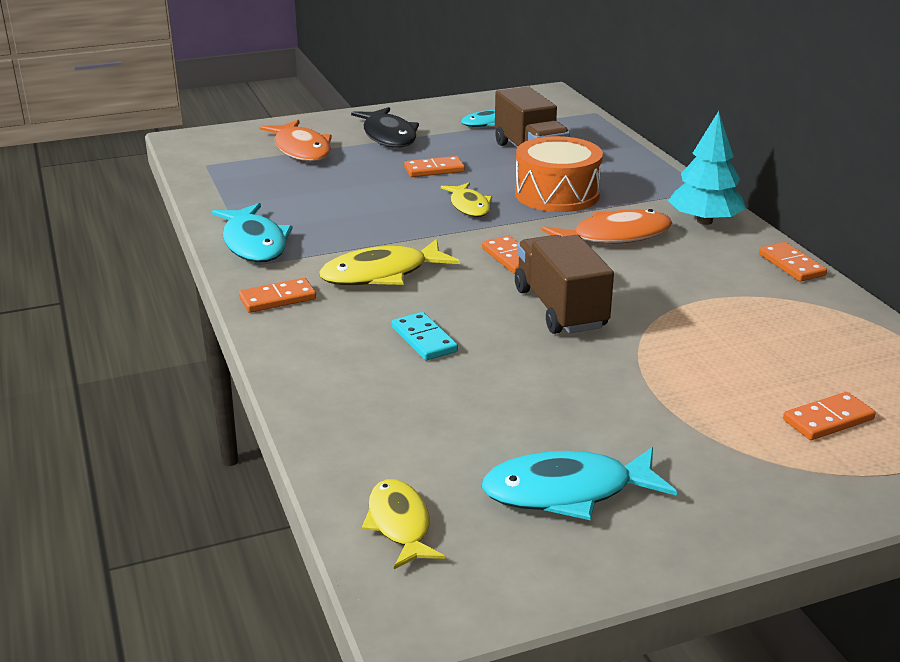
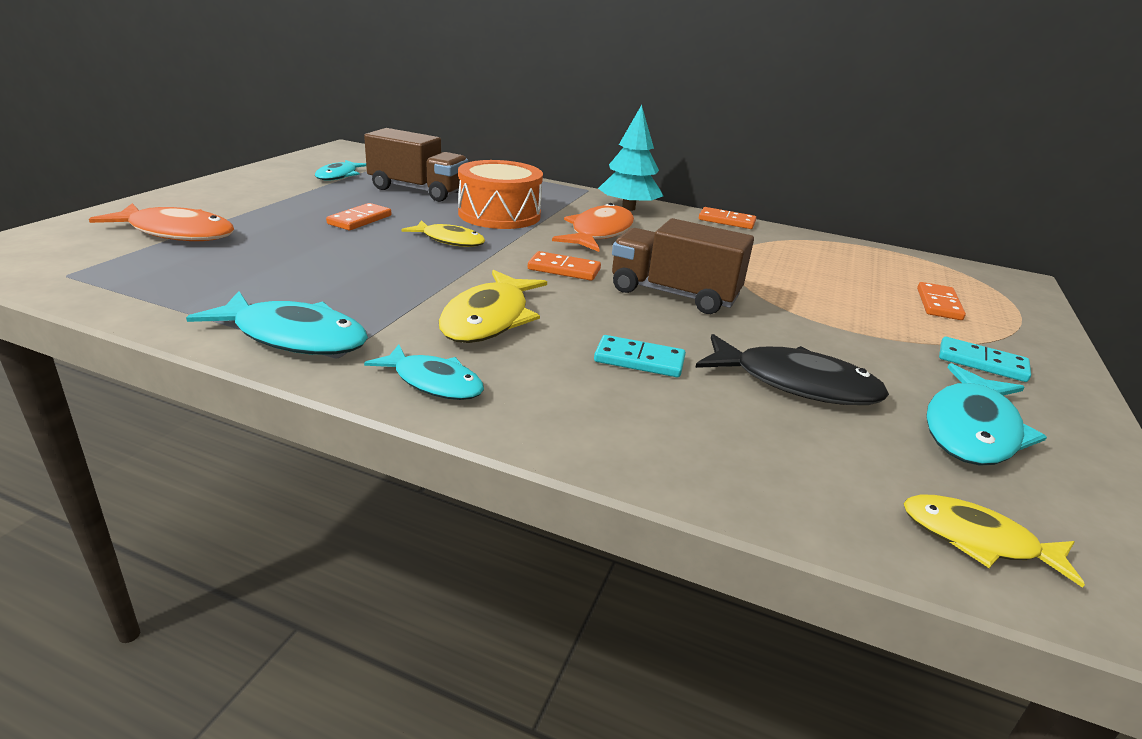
camera: 50 degrees left, 0 degrees up
orange domino [239,278,316,313] -> turquoise fish [364,344,484,400]
black fish [351,107,419,148] -> black fish moved to [695,334,889,405]
none -> turquoise domino [939,337,1031,382]

